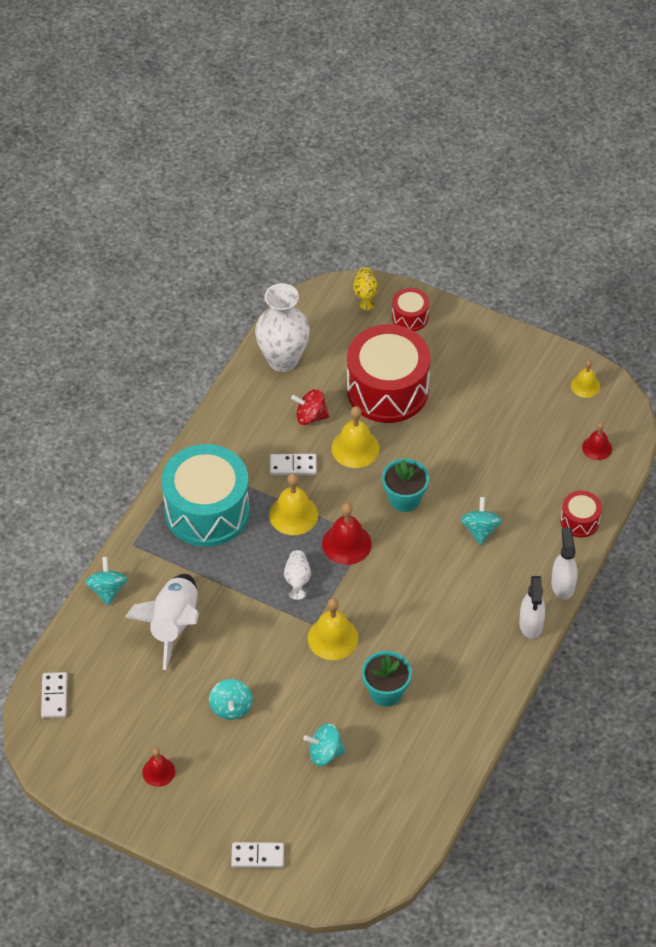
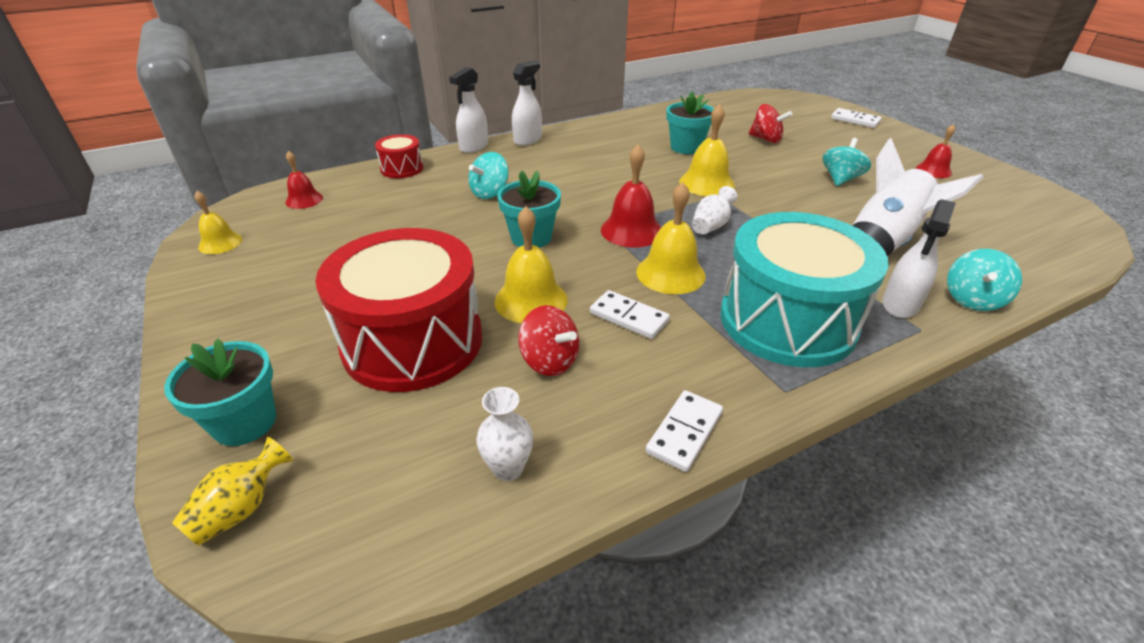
camera: 145 degrees left, 15 degrees down
white domino [41,672,67,718] -> white domino moved to [646,390,723,472]
white vase [255,283,310,372] -> white vase [476,387,533,481], size x0.47
turquoise spinning top [303,723,346,766] -> red spinning top [749,104,793,143]
red drum [392,288,429,331] -> turquoise flower pot [164,338,276,446]
none -> white spray bottle [882,199,956,318]

